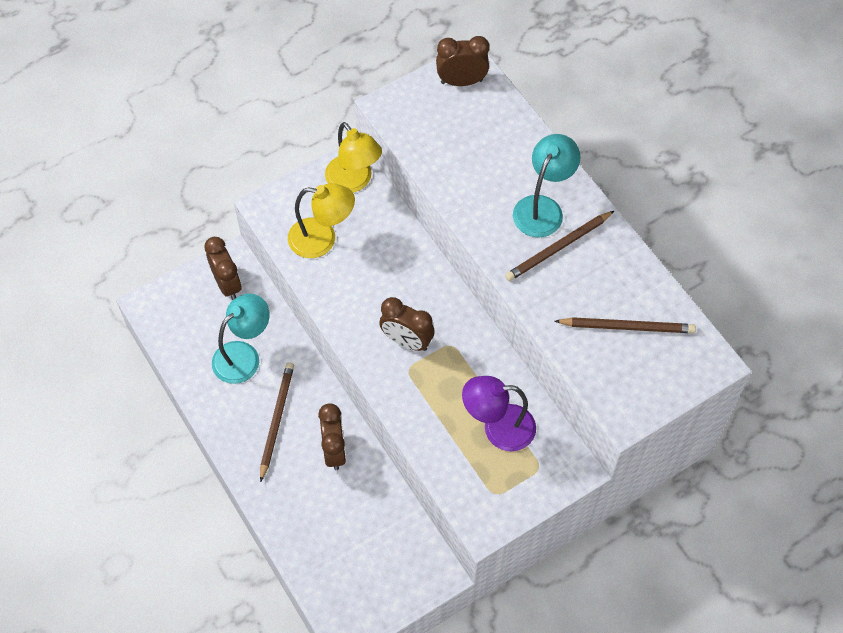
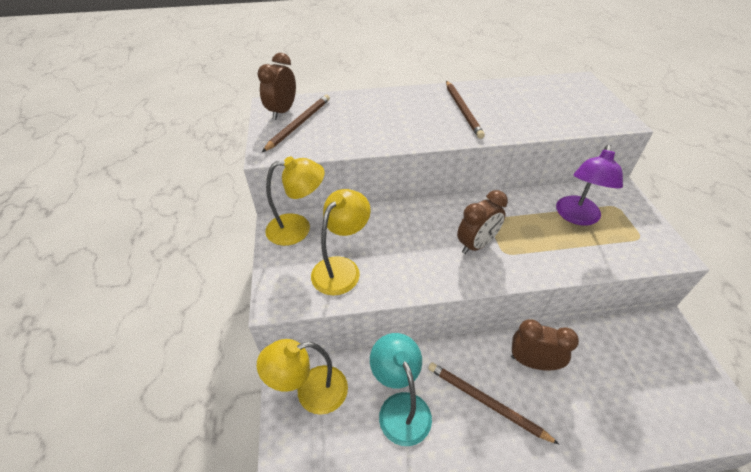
camera: 65 degrees left, 15 degrees down
brown clock [204,237,242,300] -> yellow lamp [257,339,348,415]
turquoise lamp [513,134,581,237] -> none
brown pencil [554,317,696,333] -> brown pencil moved to [262,95,330,152]

